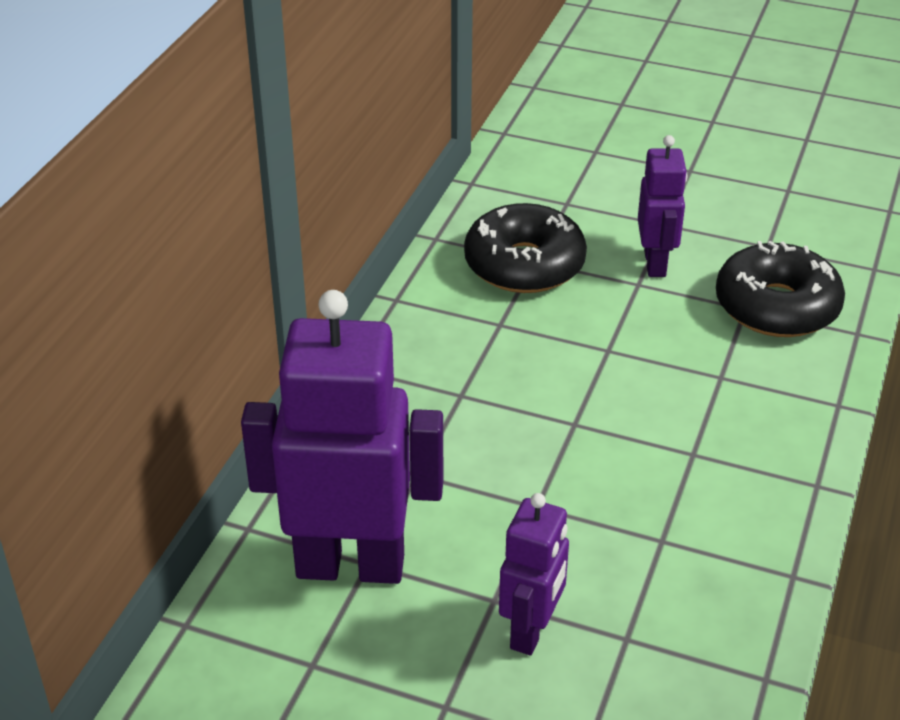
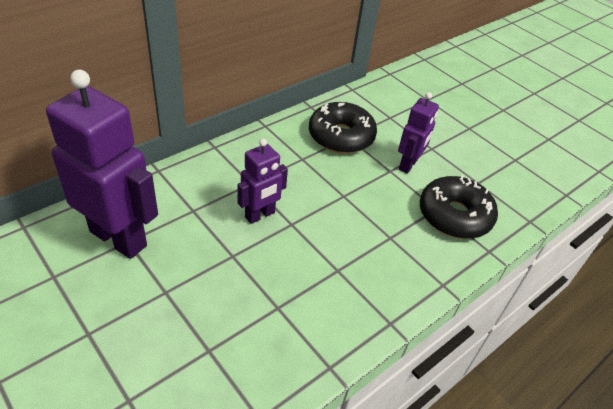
camera: 25 degrees right, 5 degrees up
purple robot [499,493,569,655] -> purple robot moved to [238,139,288,224]

